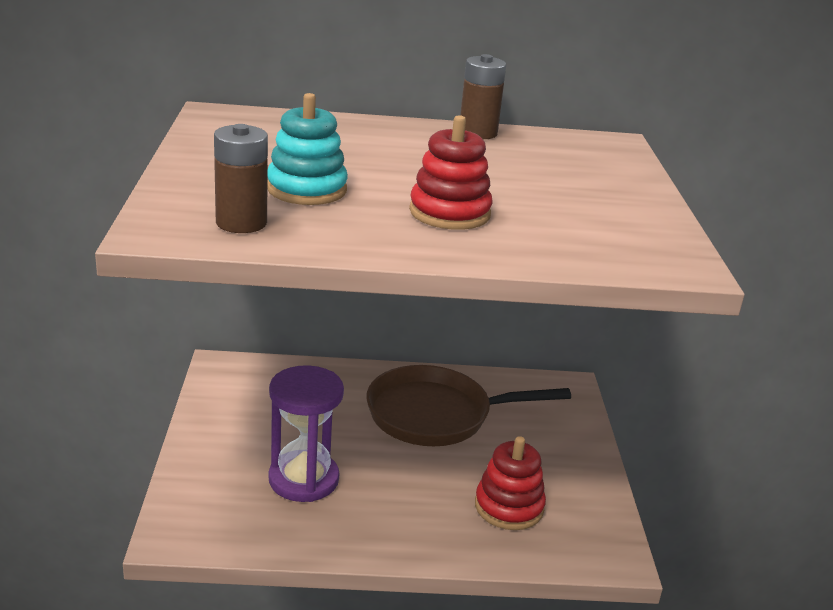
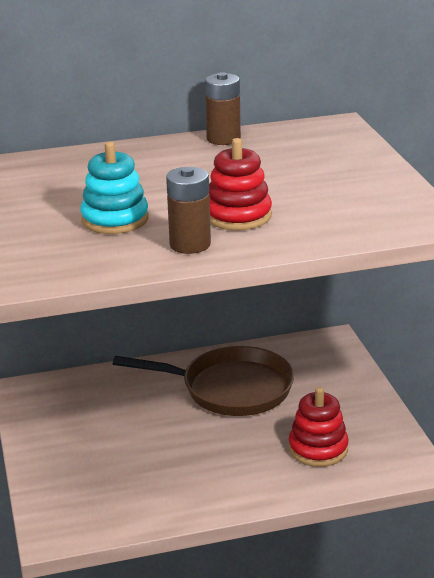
camera: 10 degrees left, 0 degrees up
brown battery [214,124,268,233] -> brown battery moved to [166,167,211,254]
purple hourglass [269,365,344,502] -> none
brown pan [366,365,571,446] -> brown pan turned 150 degrees counterclockwise [113,346,294,416]

